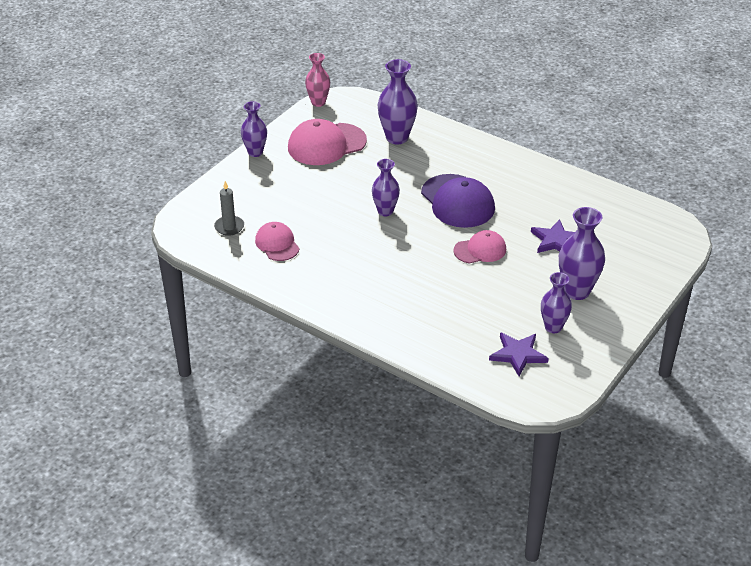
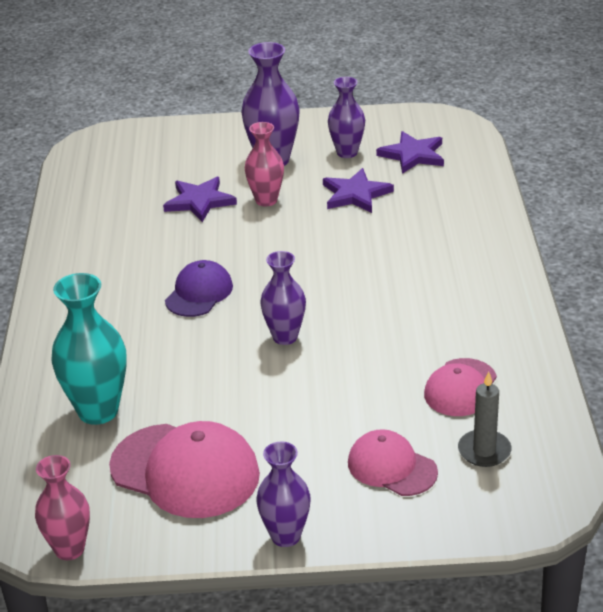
camera: 125 degrees left, 5 degrees down
purple vase [377,59,418,145] -> turquoise vase [51,273,127,425]
purple cap [421,174,495,228] -> purple cap [165,260,233,317], size x0.60
pink cap [453,230,506,264] -> pink cap moved to [348,429,438,496]
none -> pink vase [245,122,284,206]
none -> purple star [323,168,394,213]

